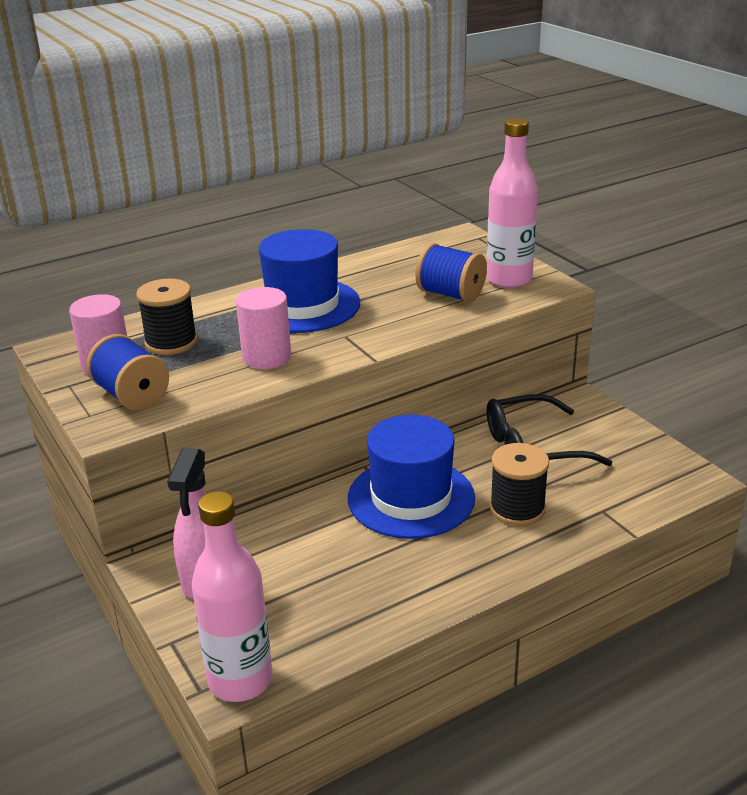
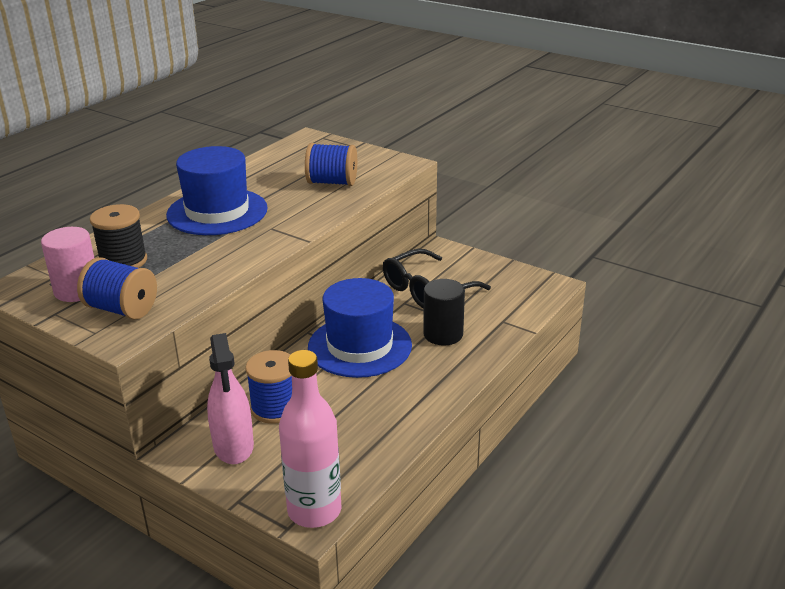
camera: 25 degrees left, 0 degrees up
pink cylinder [236,287,291,369] -> none
pink bottle [486,118,538,288] -> none
black spool [490,443,549,526] -> black cylinder [423,279,465,346]
none -> blue spool [245,350,292,424]

